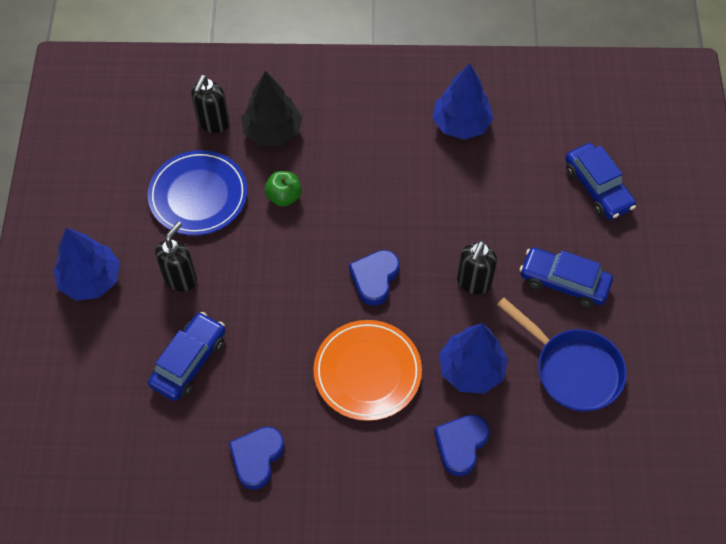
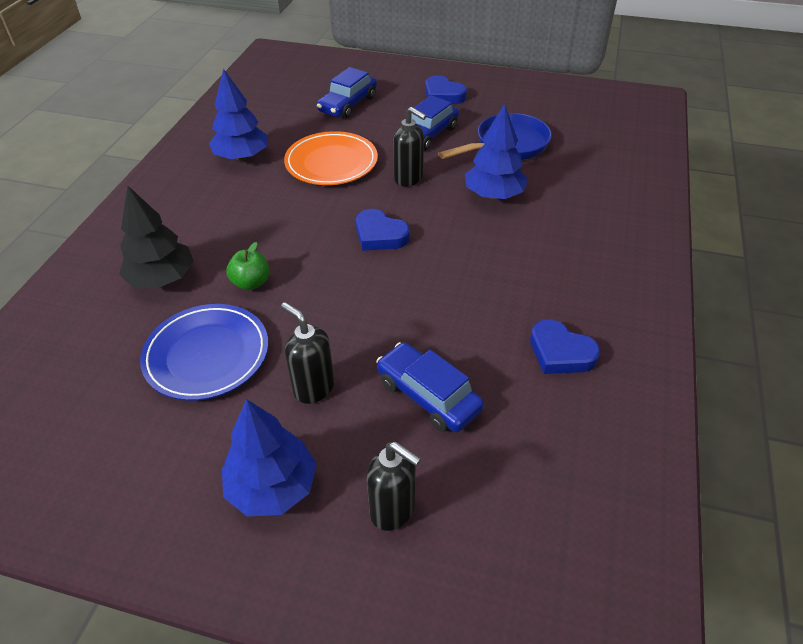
camera: 75 degrees left, 15 degrees down
black soap dispenser [191,75,229,133] -> black soap dispenser moved to [366,442,421,531]
orange plate [314,320,422,421] -> orange plate moved to [284,131,378,185]
blue heart [434,415,490,476] -> blue heart moved to [425,75,467,104]
blue car [565,143,636,220] -> blue car turned 135 degrees clockwise [317,67,377,118]

